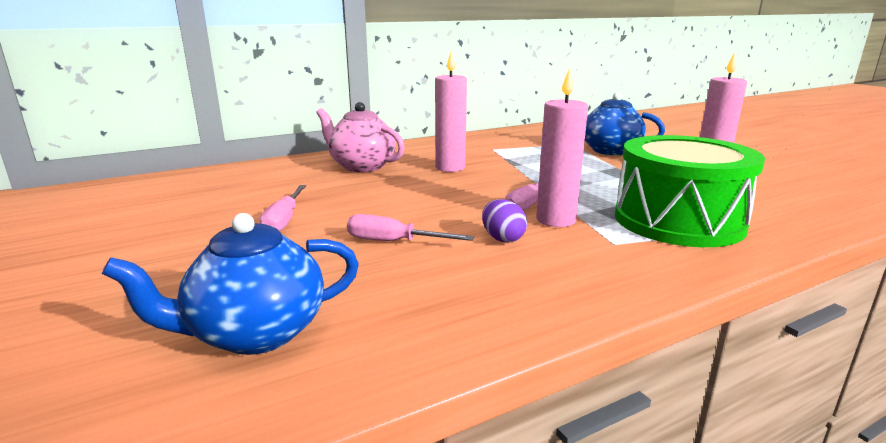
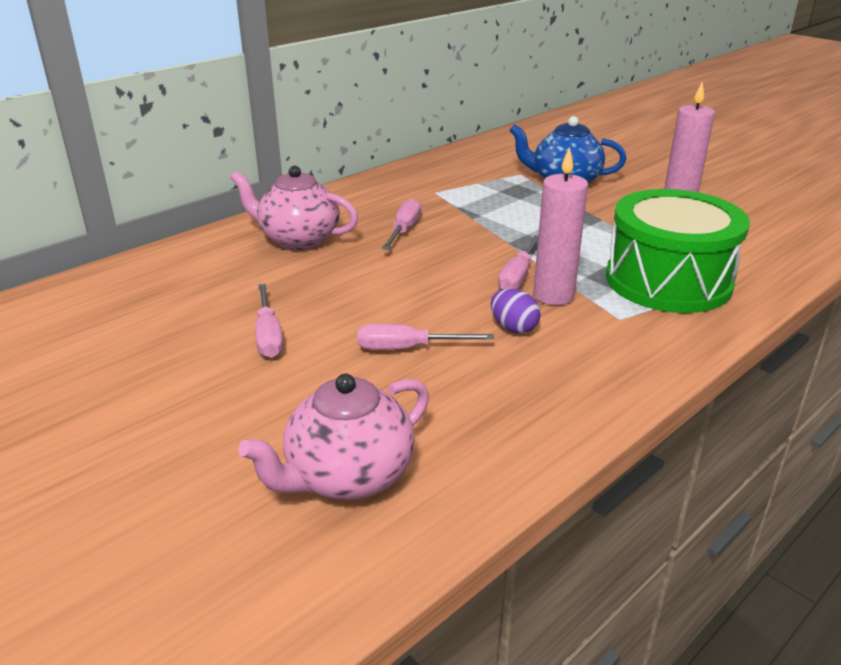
camera: 15 degrees left, 10 degrees up
blue teapot [102,213,359,355] -> pink teapot [238,373,429,500]
pink candle [435,52,467,172] -> pink screwdriver [382,199,421,250]

